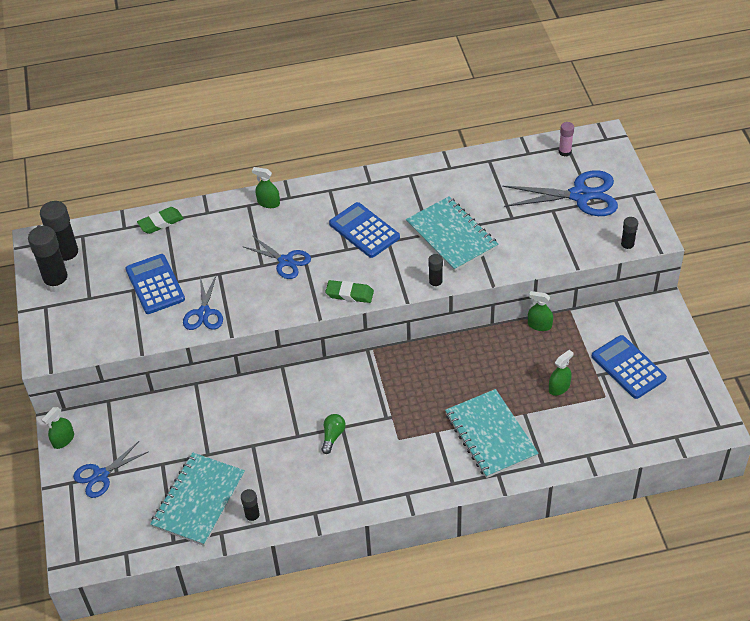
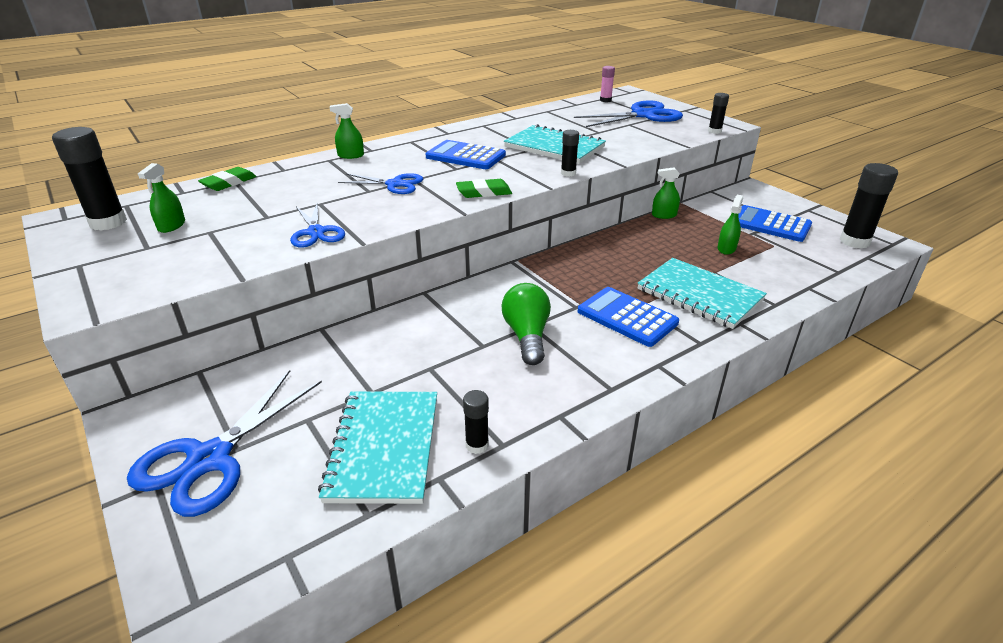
camera: 25 degrees left, 15 degrees down
black glue stick [28,226,70,293] -> black glue stick moved to [840,163,898,249]
green spray bottle [42,407,74,449] -> green spray bottle moved to [138,163,185,233]
blue scissors [73,441,149,498] -> blue scissors [127,370,322,517], size x1.64
blue calculator [126,254,185,314] -> blue calculator moved to [578,287,679,347]
green light bulb [322,414,346,454] -> green light bulb [502,283,551,365], size x1.70

